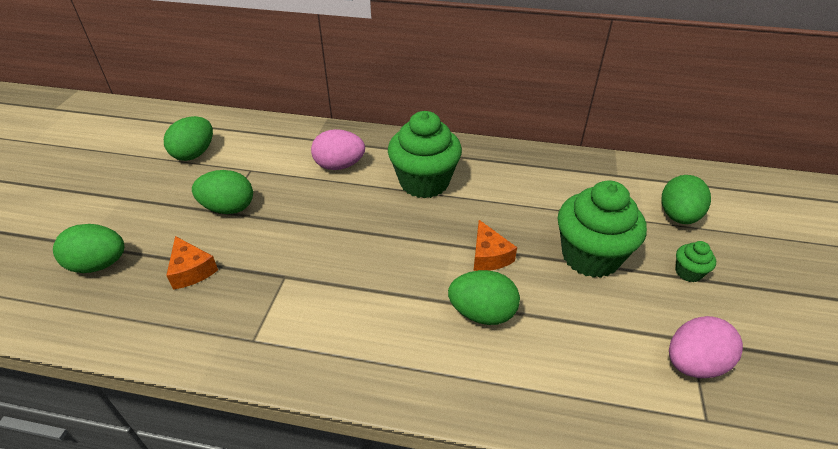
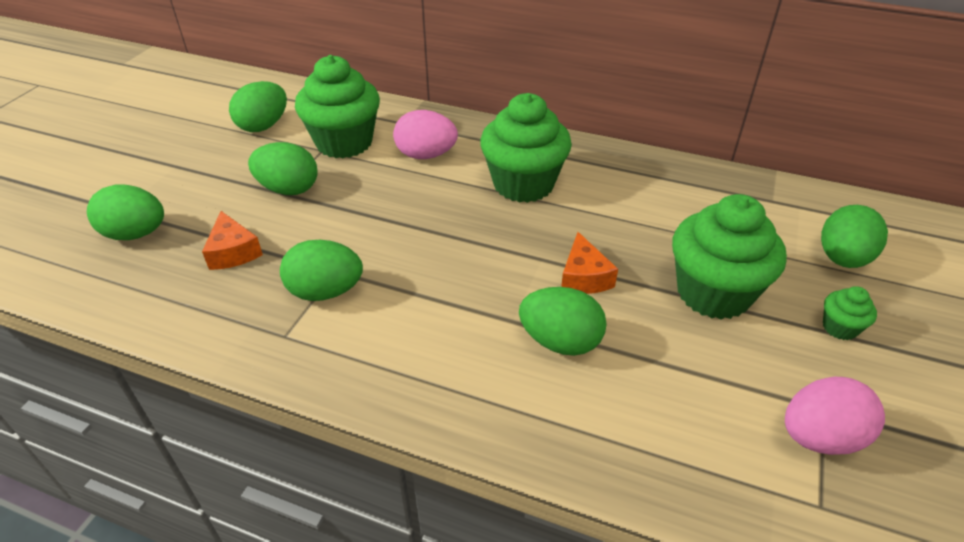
camera: 10 degrees right, 0 degrees up
none -> green egg [280,240,363,301]
none -> green cupcake [295,55,380,158]

